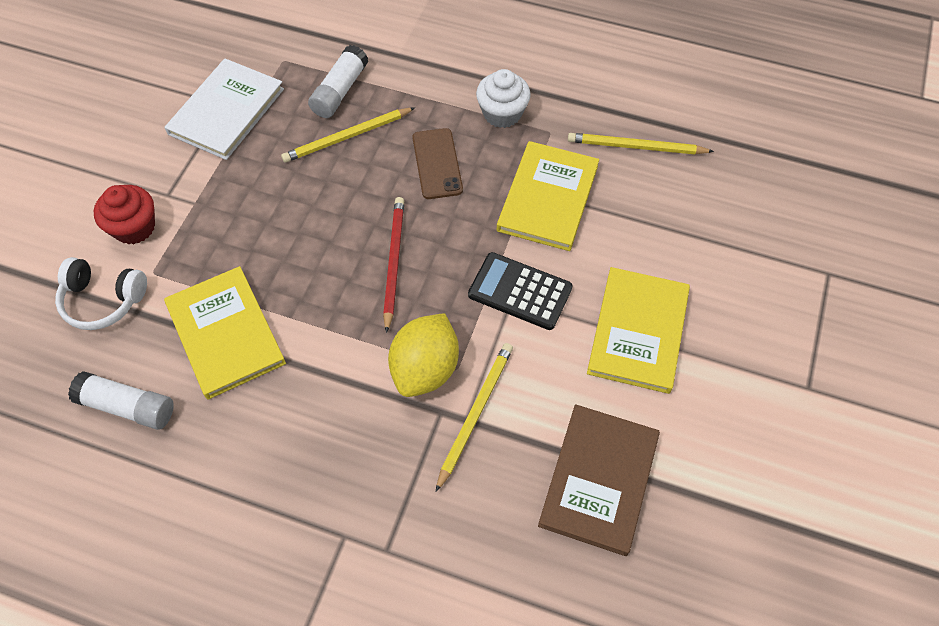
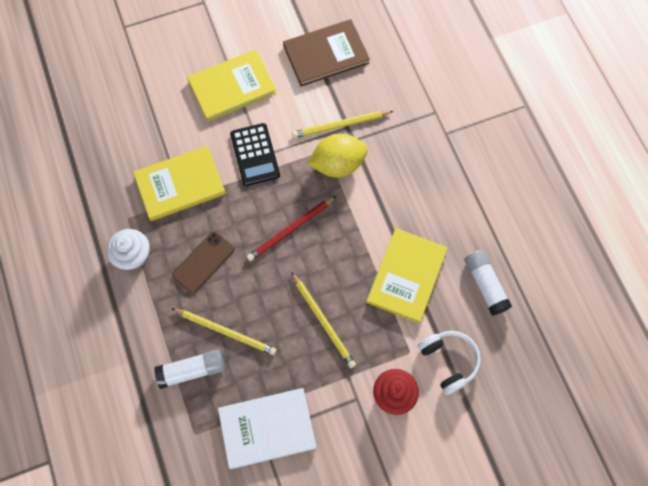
camera: 130 degrees left, 10 degrees up
yellow pencil [568,133,714,155] -> yellow pencil moved to [291,272,356,368]

